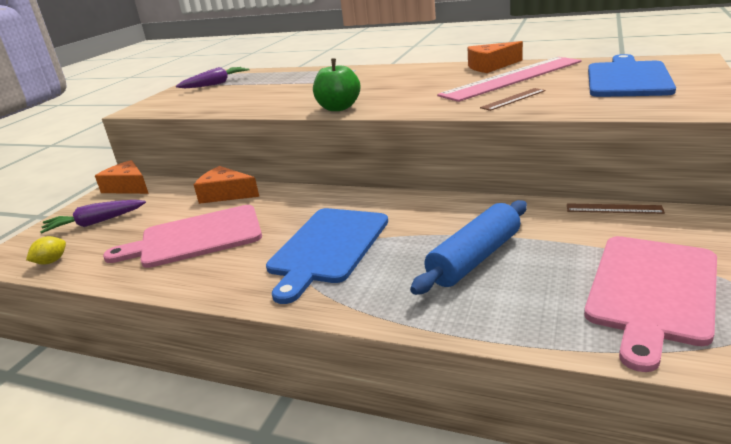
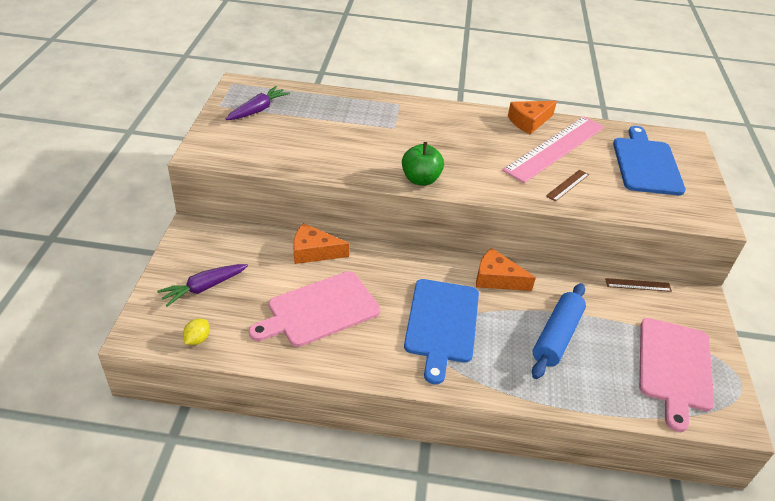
camera: 20 degrees left, 15 degrees up
orange cheese [95,160,149,194] -> orange cheese moved to [476,248,536,291]

